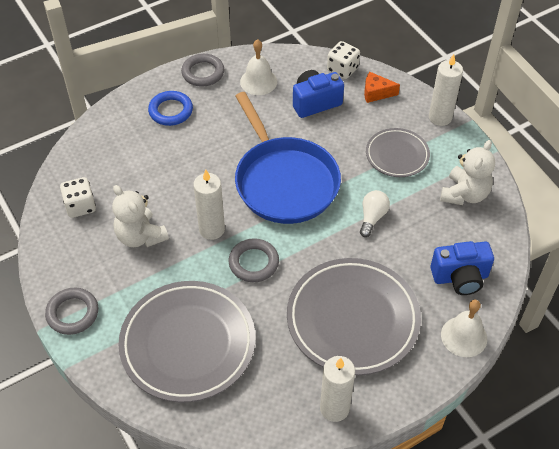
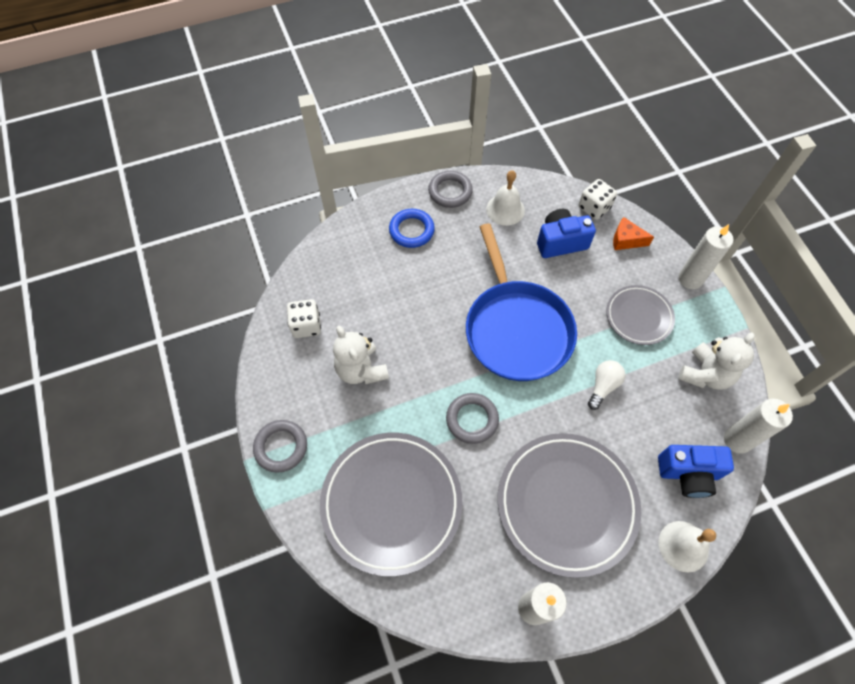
camera: 10 degrees right, 10 degrees up
white candle [194,170,225,240] -> white candle moved to [724,399,793,454]

